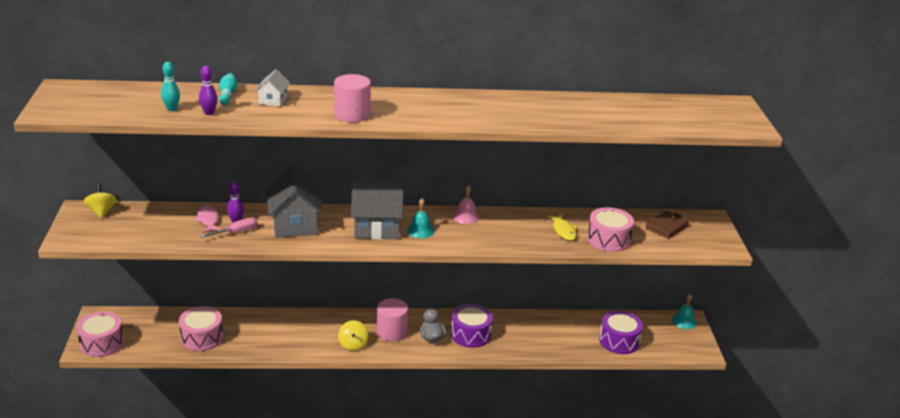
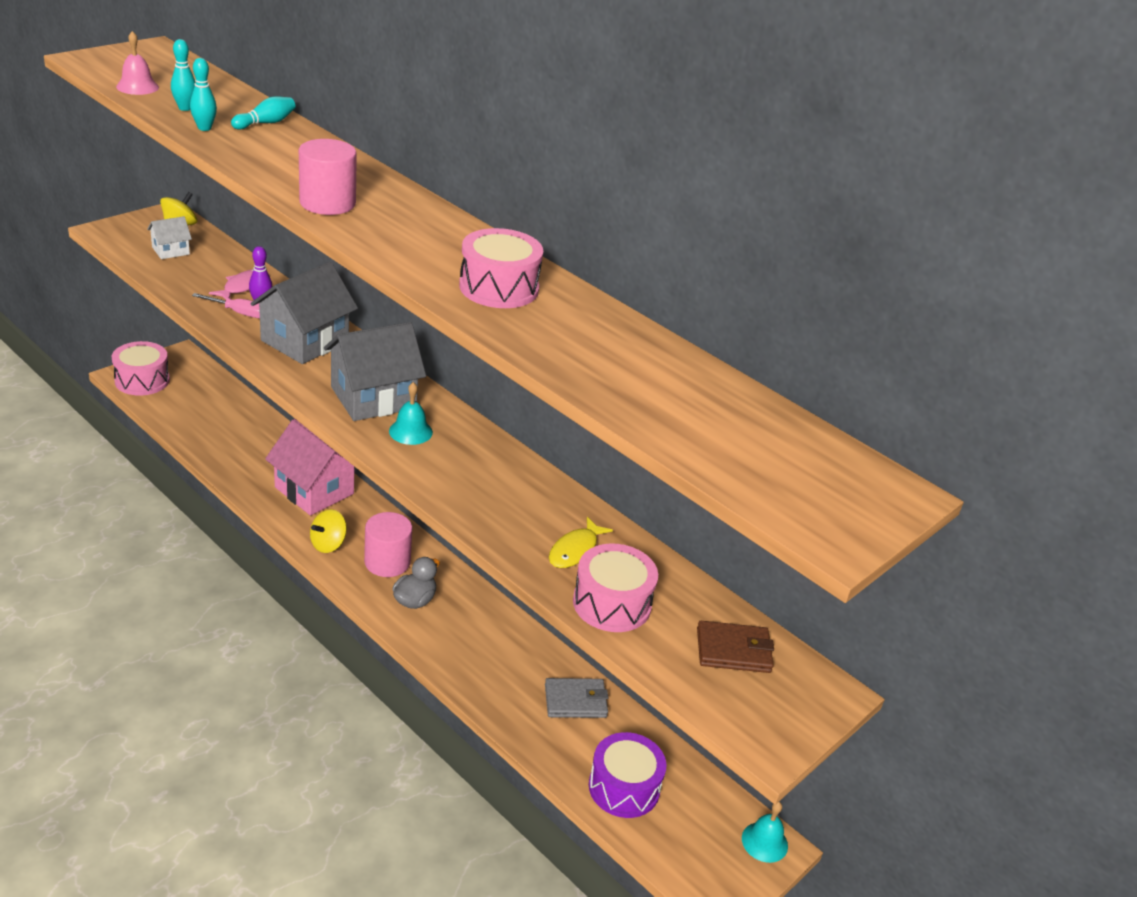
camera: 45 degrees right, 5 degrees up
pink drum [179,306,223,351] -> pink drum moved to [459,228,543,308]
purple bowling pin [199,66,218,115] -> turquoise bowling pin [190,58,217,131]
white house [255,69,290,107] -> white house moved to [147,216,192,259]
grey house [351,181,404,240] -> grey house turned 75 degrees counterclockwise [324,322,426,421]
purple drum [451,304,493,348] -> none
pink bell [453,185,480,224] -> pink bell moved to [116,31,159,95]
none -> pink house [265,419,354,516]
none -> grey wallet [545,678,608,718]

